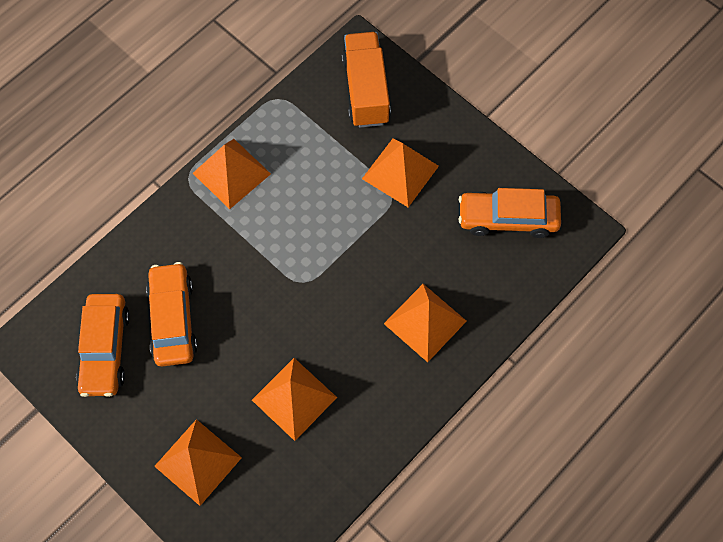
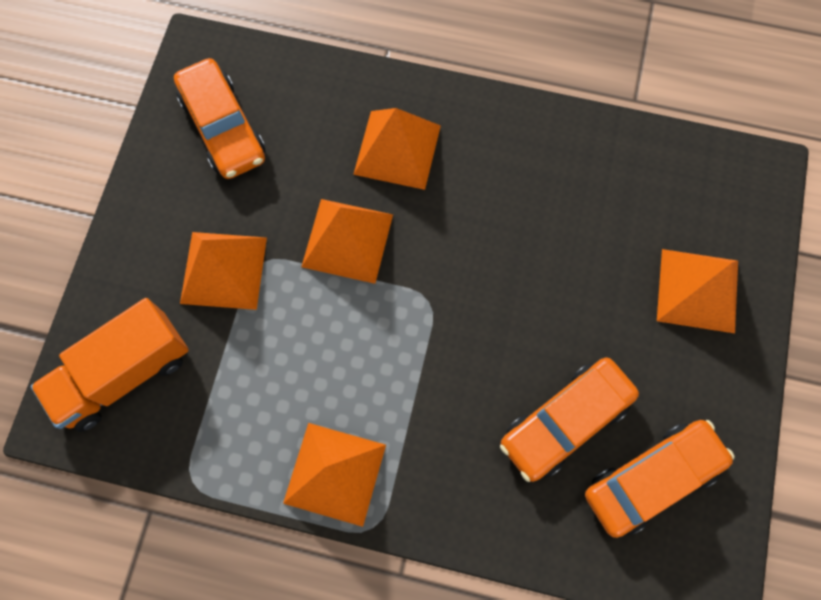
camera: 120 degrees left, 5 degrees up
orange pyramid [252,358,337,441] -> orange pyramid moved to [301,199,393,284]

